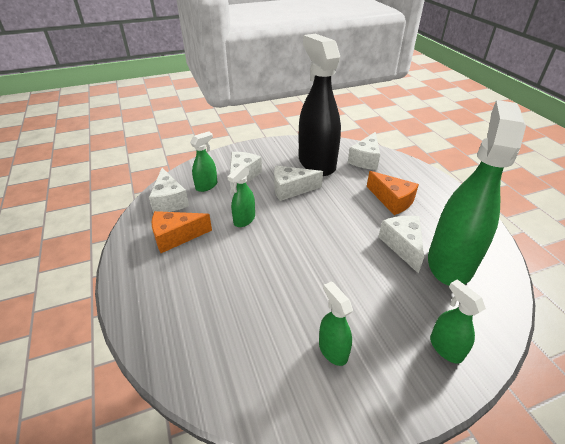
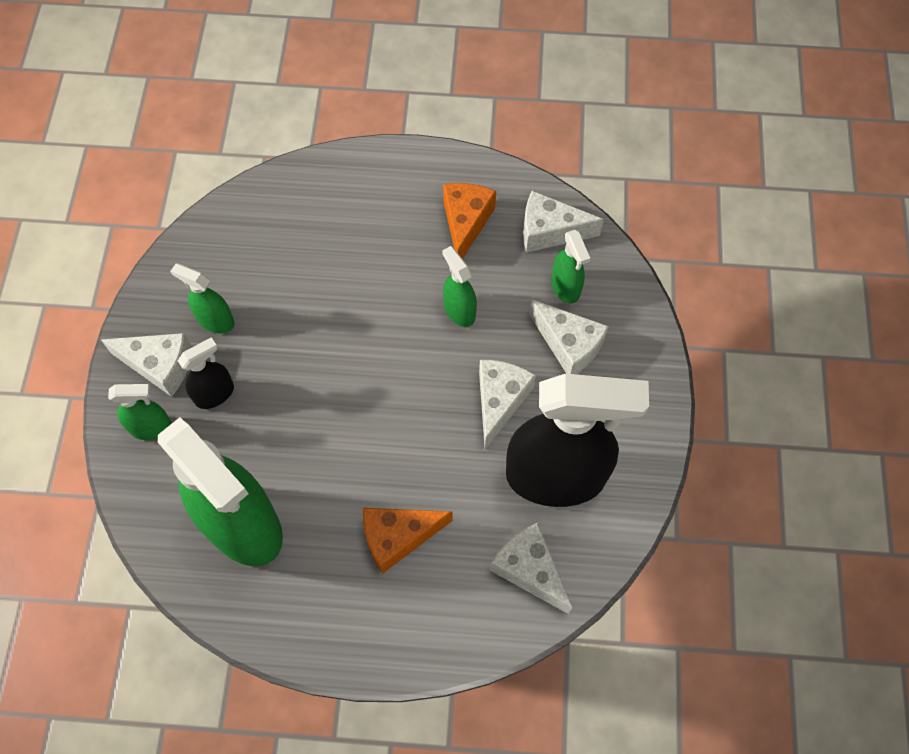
camera: 115 degrees right, 25 degrees up
green spray bottle [319,281,353,366] -> green spray bottle turned 150 degrees counterclockwise [170,263,235,333]
white cheese [379,216,424,274] -> white cheese moved to [101,333,192,397]
none -> black spray bottle [178,337,234,409]

